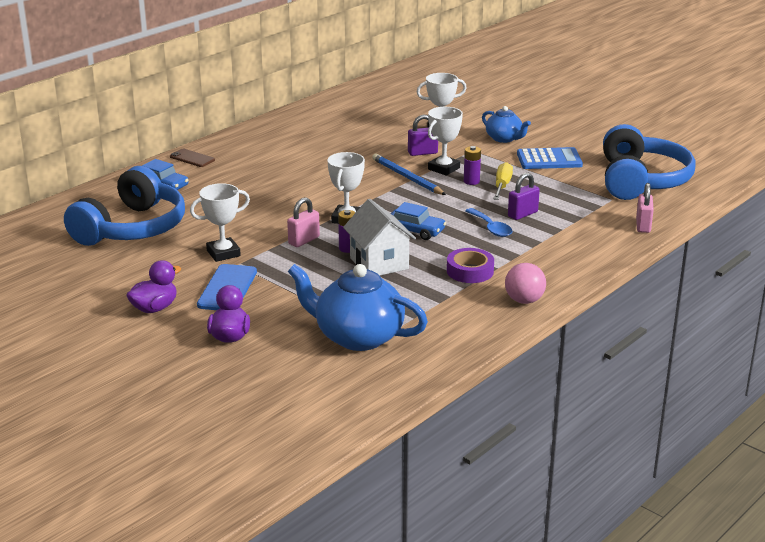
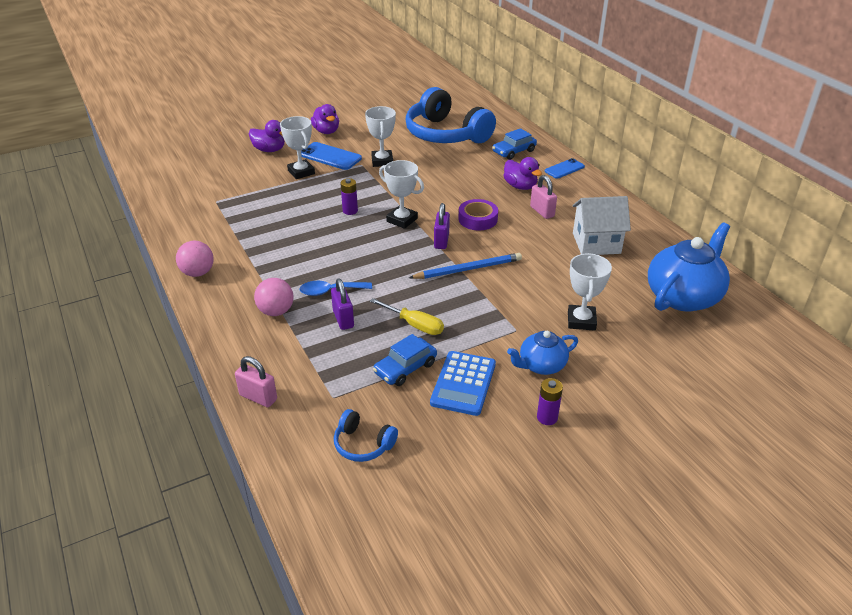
camera: 110 degrees right, 10 degrees up
brown phone [170,149,215,167] -> blue phone [545,158,585,179]
pink padlock [287,197,320,247] -> pink padlock moved to [530,175,557,219]
blue teapot [288,264,428,351] -> blue teapot moved to [648,222,730,312]
white house [343,199,416,276] -> white house moved to [573,196,631,255]
blue car [391,202,446,240] -> blue car moved to [373,334,437,386]
purple padlock [408,115,438,156] -> purple padlock moved to [434,203,450,249]
white trophy [428,107,463,176] -> white trophy moved to [280,116,315,179]
purple tape [447,248,494,283] -> purple tape moved to [458,199,498,230]
purple battery [464,146,481,185] -> purple battery moved to [537,378,563,425]
blue headphones [603,124,696,200] -> blue headphones [334,409,398,462], size x0.43
none -> pink ball [254,278,294,316]
none -> purple duck [504,157,542,190]

